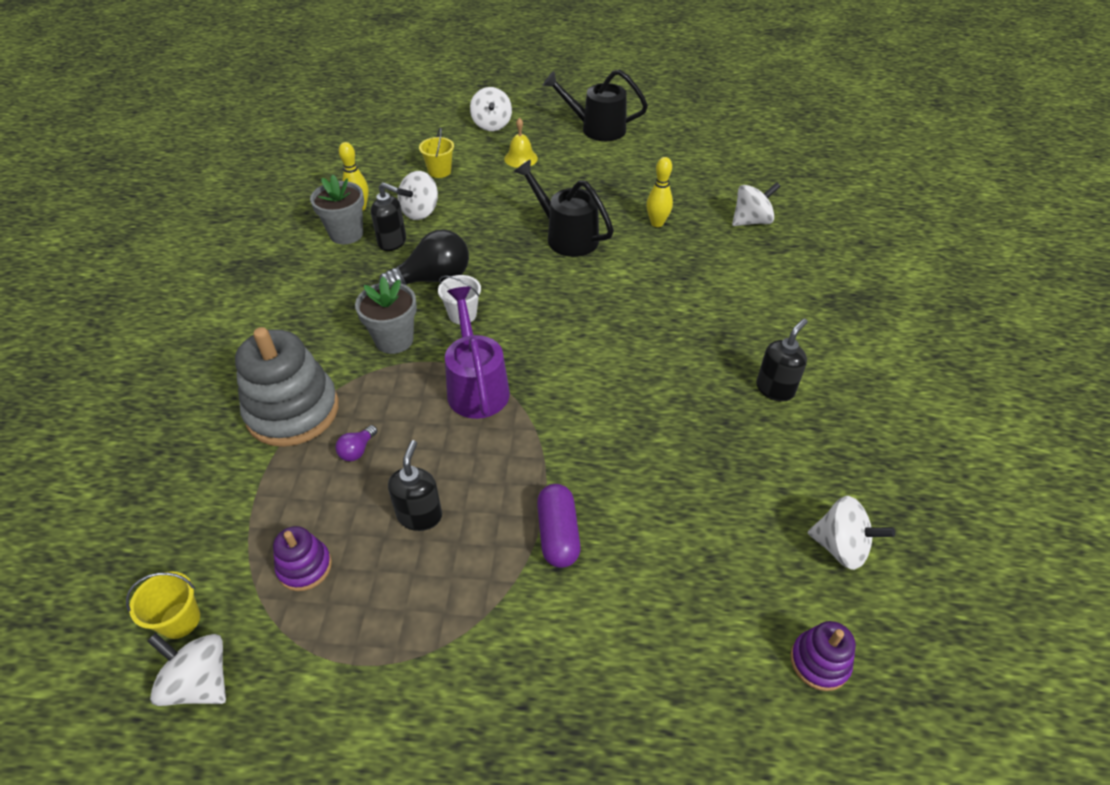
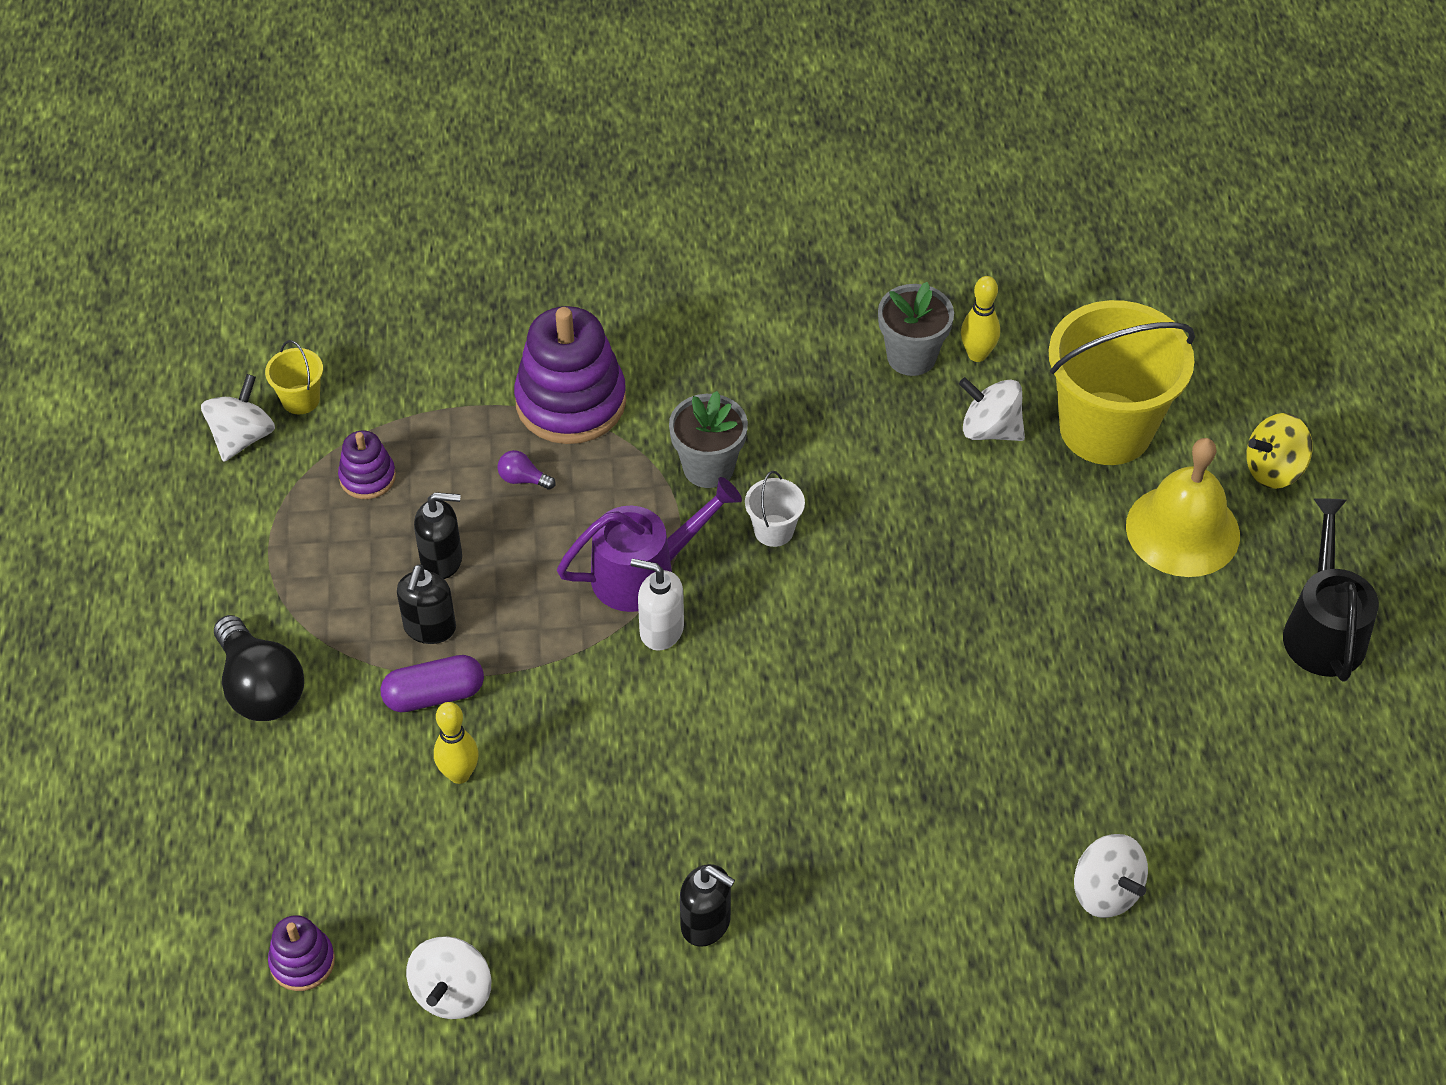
camera: 80 degrees right, 5 degrees up
grey stacking toy [235,327,339,447] -> purple stacking toy [514,306,626,444]
black soap dispenser [371,182,406,251] -> black soap dispenser moved to [397,564,456,644]
black light bulb [379,229,469,285] -> black light bulb moved to [214,615,304,721]
yellow bucket [419,128,454,178] -> yellow bucket [1049,300,1195,465], size x2.43
white spinning top [470,87,512,131] -> yellow spinning top [1246,413,1313,489]
yellow bell [504,118,538,168] -> yellow bell [1126,438,1240,577], size x1.91
black watering can [514,160,614,257] -> none
yellow bowling pin [646,157,673,227] -> yellow bowling pin moved to [434,702,479,784]
none -> white soap dispenser [631,559,684,651]

